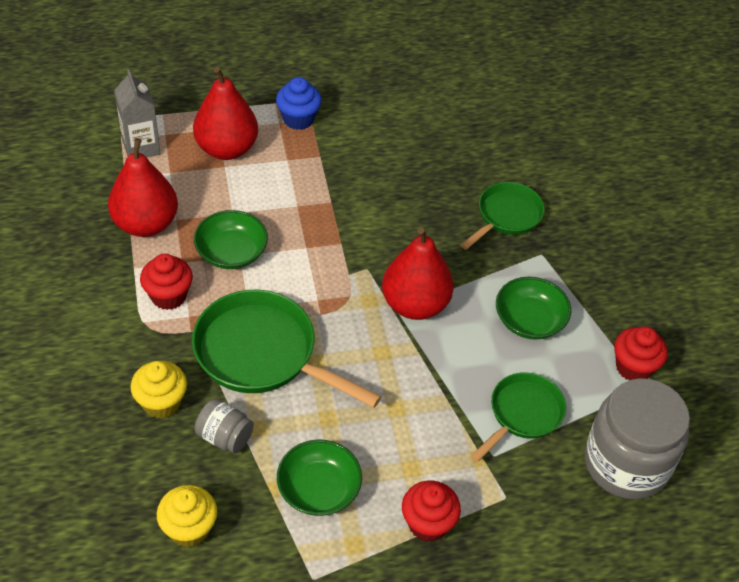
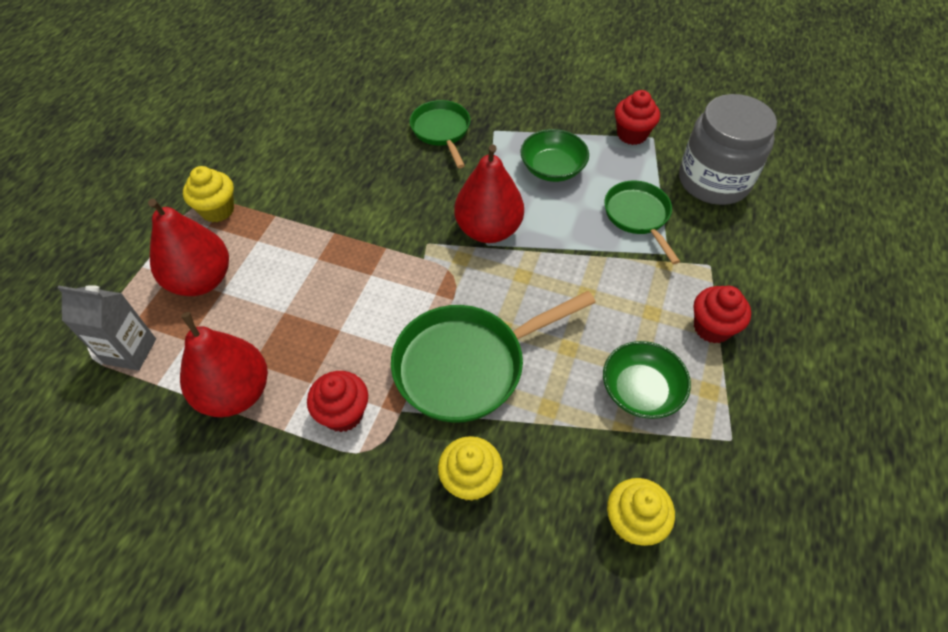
camera: 55 degrees left, 5 degrees up
green bowl [194,210,268,269] -> none
grey jar [194,398,254,453] -> none
blue cupcake [276,77,322,130] -> yellow cupcake [183,166,234,222]

